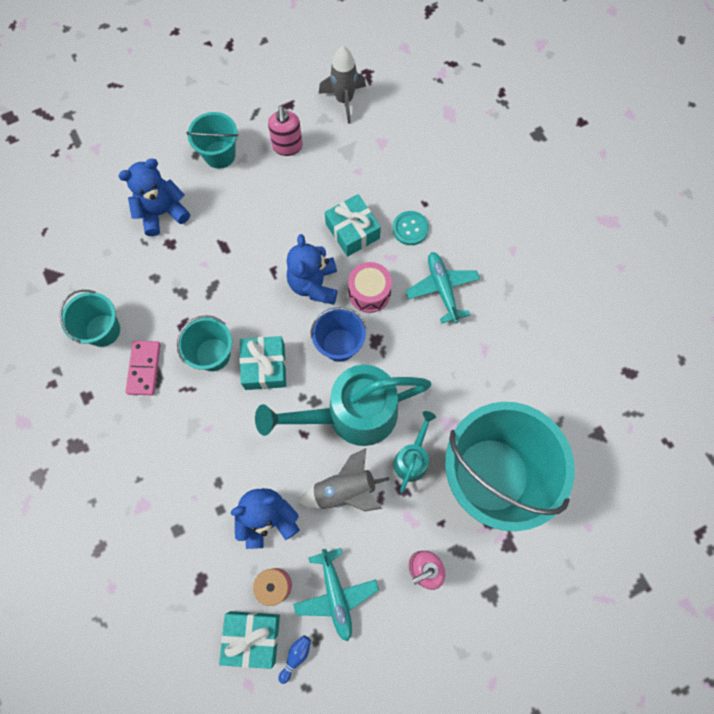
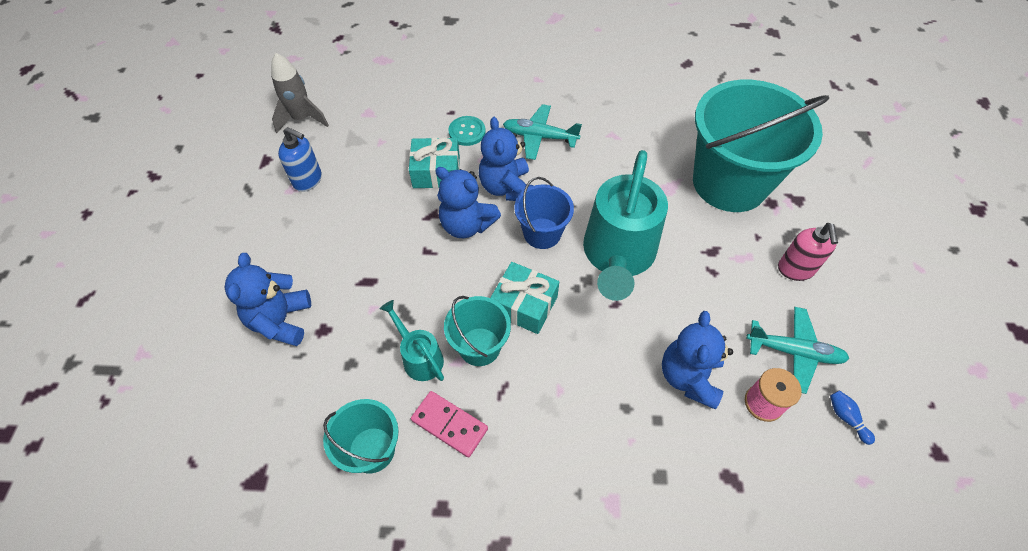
camera: 60 degrees left, 15 degrees down
turquoise bucket [186,112,238,169] -> none
turquoise gift [219,611,280,669] -> none
pink soap dispenser [268,106,303,156] -> blue soap dispenser [278,127,322,192]
grey rocket [298,448,390,511] -> none
pink drum [348,262,392,313] -> blue teddy bear [479,117,533,201]
turquoise watering can [394,411,436,493] -> turquoise watering can moved to [380,300,444,381]

